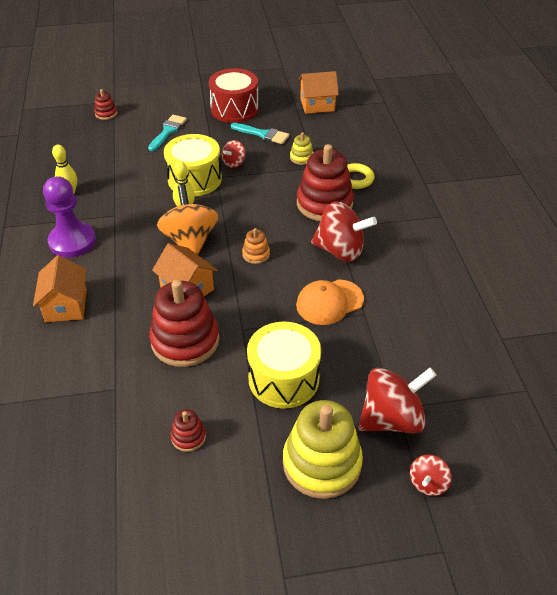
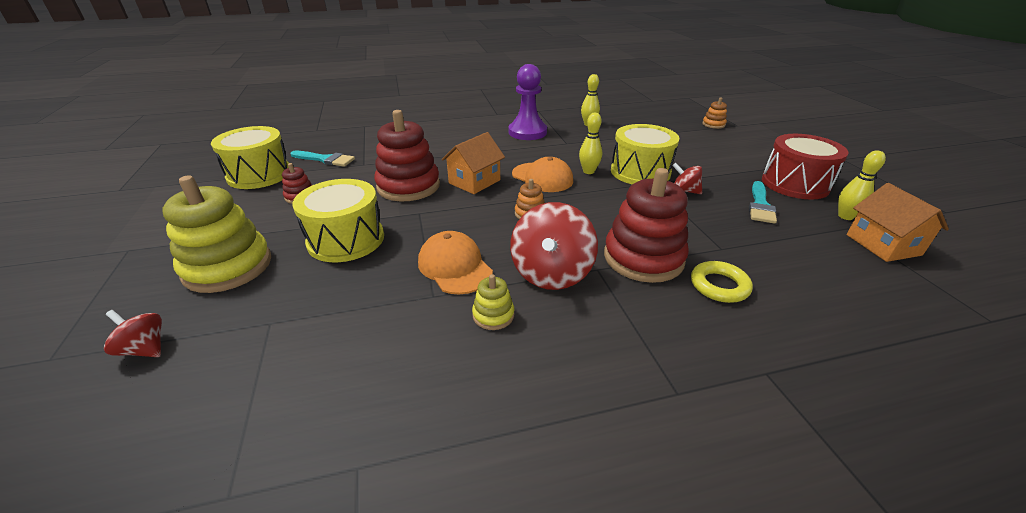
camera: 85 degrees right, 10 degrees down
orange house [33,255,87,322] -> none
red stacking toy [94,89,117,120] -> orange stacking toy [702,97,727,129]
turquoise brush [148,115,187,151] -> turquoise brush moved to [291,150,355,167]
orange spinning top [157,185,218,255] -> orange cap [512,157,573,192]
yellow stacking toy [290,133,314,165] -> yellow stacking toy moved to [472,274,514,330]
red spinning top [358,368,437,434] -> none
none -> yellow drum [211,126,289,189]
none -> yellow bowling pin [838,150,886,220]

